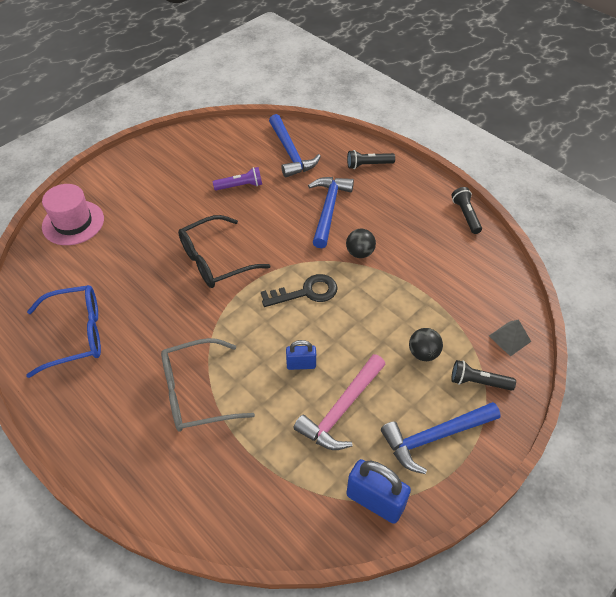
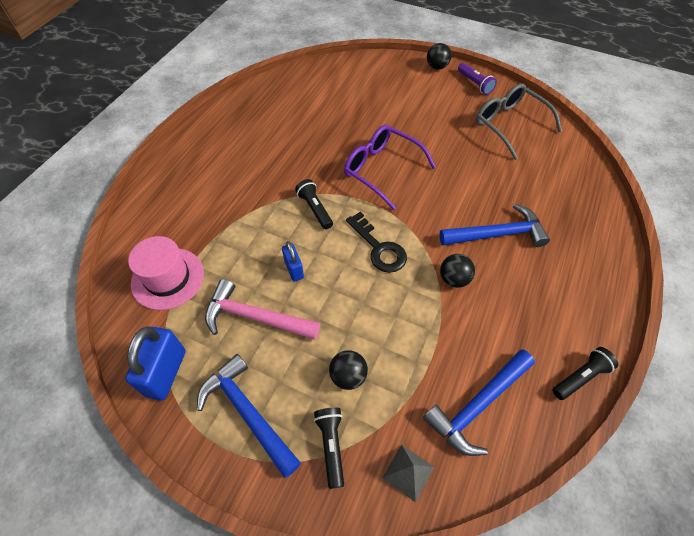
camera: 70 degrees right, 5 degrees up
blue glasses [26,285,101,378] -> none
pink hat [42,184,104,245] -> pink hat moved to [128,236,204,310]
grey glasses [161,338,255,432] -> grey glasses moved to [476,83,562,160]
black glasses [178,215,271,288] -> purple glasses [344,125,436,210]
purple flashlight [213,167,262,190] -> purple flashlight moved to [458,63,497,95]
blue hammer [269,114,321,177] -> blue hammer moved to [423,349,535,456]
black flashlight [347,150,395,169] -> black flashlight moved to [295,179,333,229]
none -> black ball [427,43,452,70]

